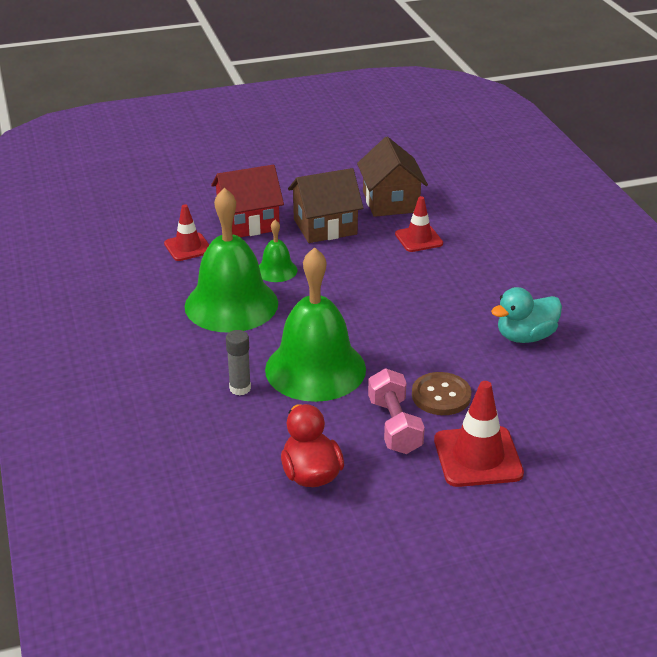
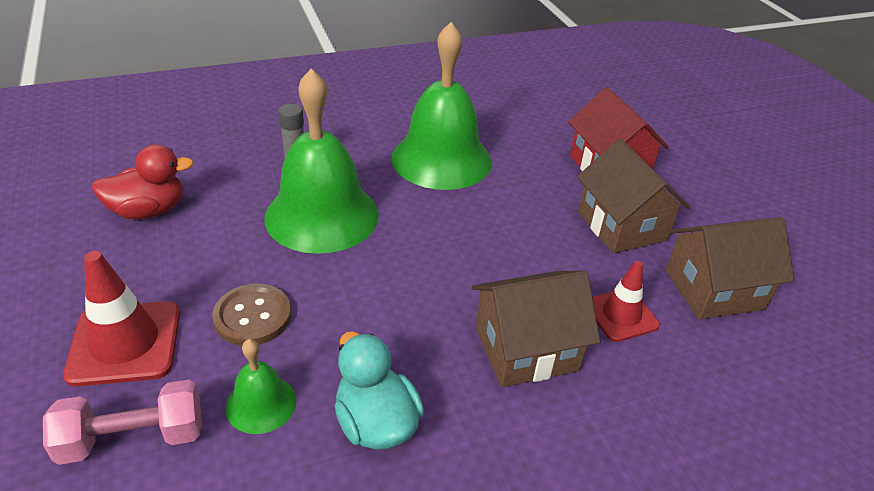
camera: 85 degrees right, 5 degrees up
red traffic cone [164,204,209,261] -> none
green bell [259,220,298,282] -> green bell moved to [225,339,297,434]
pink dumbbell [368,368,425,454] -> pink dumbbell moved to [43,380,202,465]
none -> brown house [472,271,600,387]

